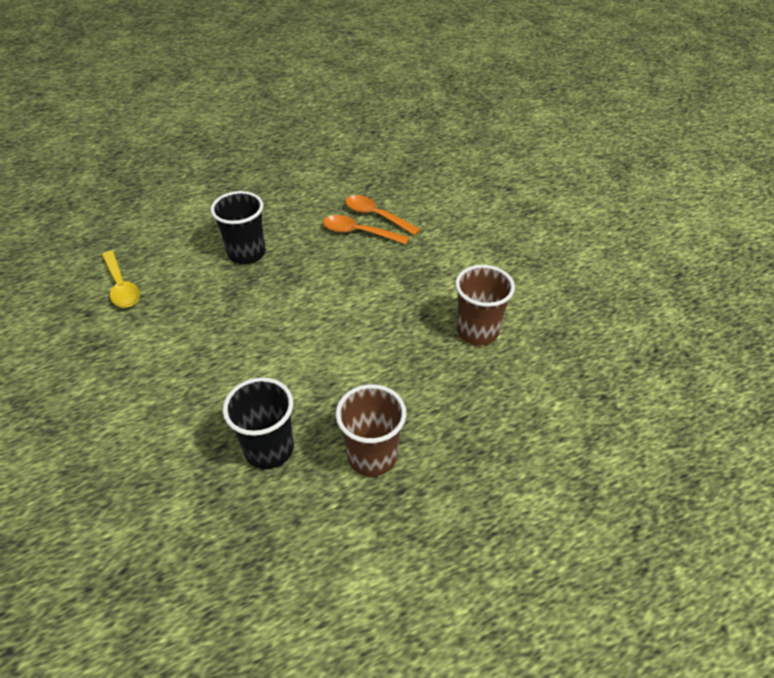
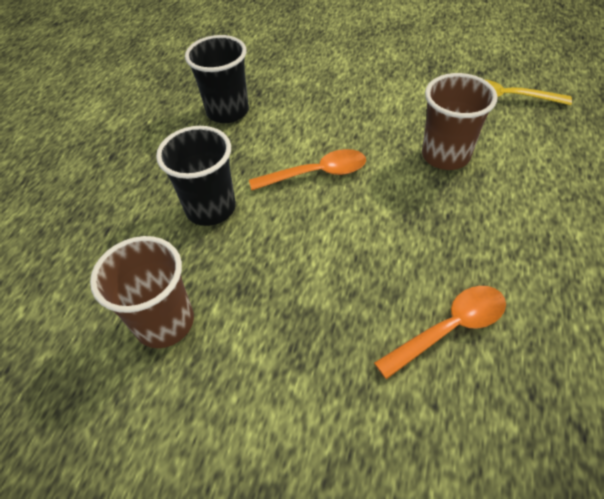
camera: 135 degrees right, 5 degrees up
black cup [210,191,266,264] -> black cup moved to [156,126,236,226]
brown cup [336,384,406,476] -> brown cup moved to [422,73,498,170]
orange spoon [345,195,421,235] -> orange spoon moved to [249,149,366,190]

